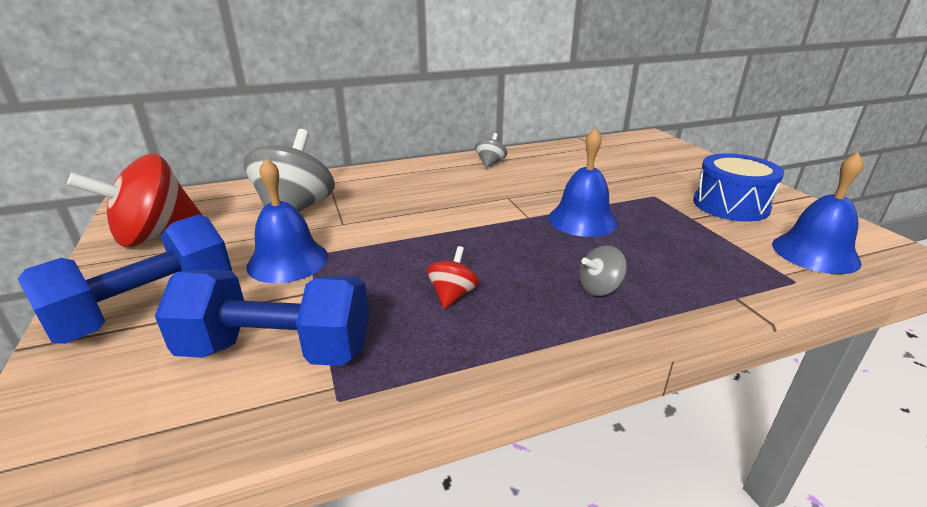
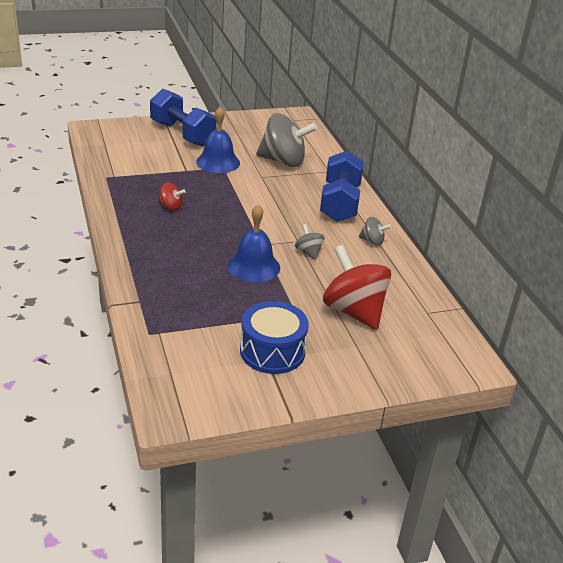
camera: 90 degrees right, 5 degrees up
red spinning top [67,154,203,247] -> red spinning top moved to [323,245,391,330]
blue dumbbell [155,270,369,366] -> blue dumbbell moved to [320,150,364,222]
grey spinning top [579,245,627,296] -> grey spinning top moved to [295,224,324,260]
blue bell [772,152,864,274] -> none

